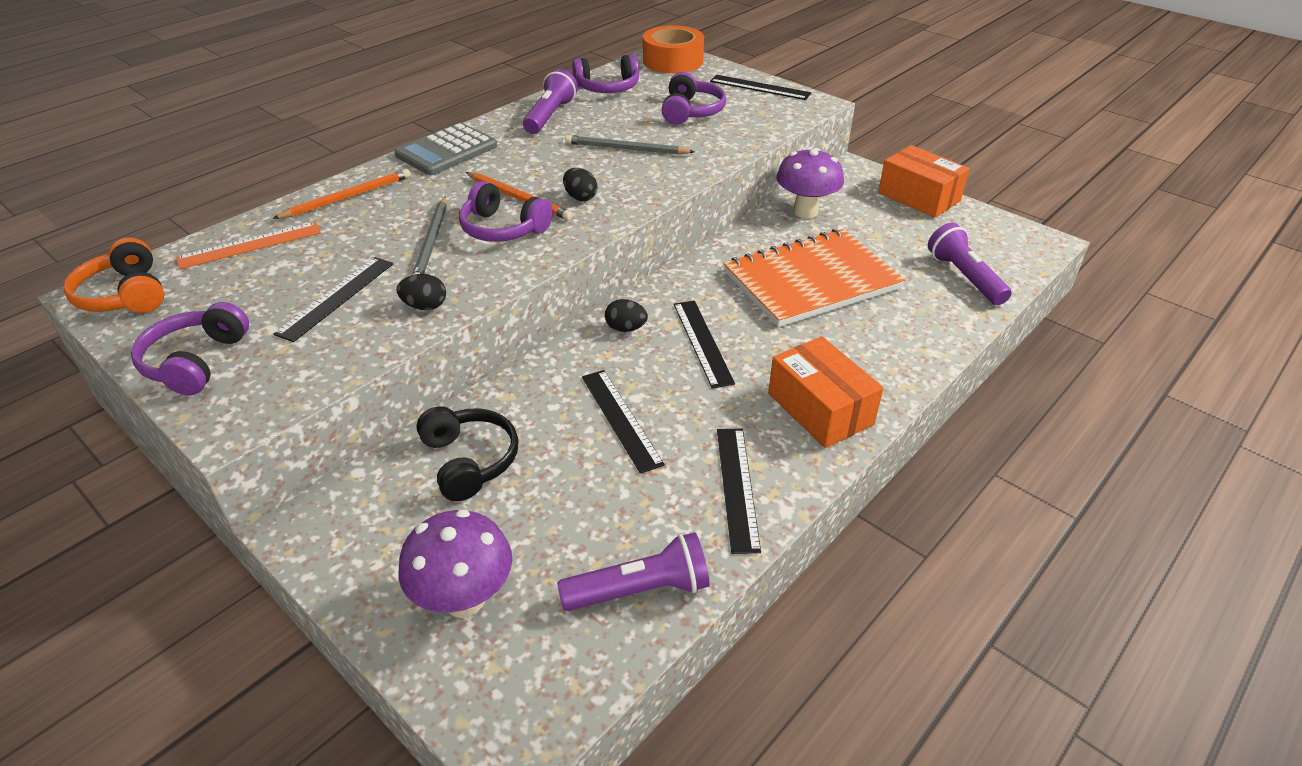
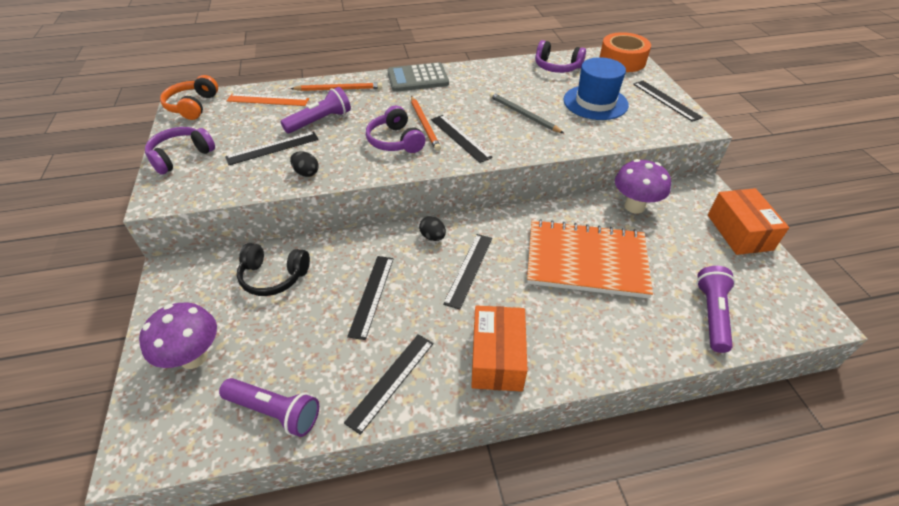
camera: 35 degrees right, 5 degrees up
grey pencil [413,196,447,275] -> none
black headphones [416,406,519,501] -> black headphones turned 90 degrees clockwise [237,243,310,296]
purple flashlight [523,69,578,134] -> purple flashlight moved to [280,87,351,133]
black egg [563,168,597,201] -> black ruler [431,115,493,163]
purple headphones [662,72,726,125] -> blue hat [564,57,629,120]

